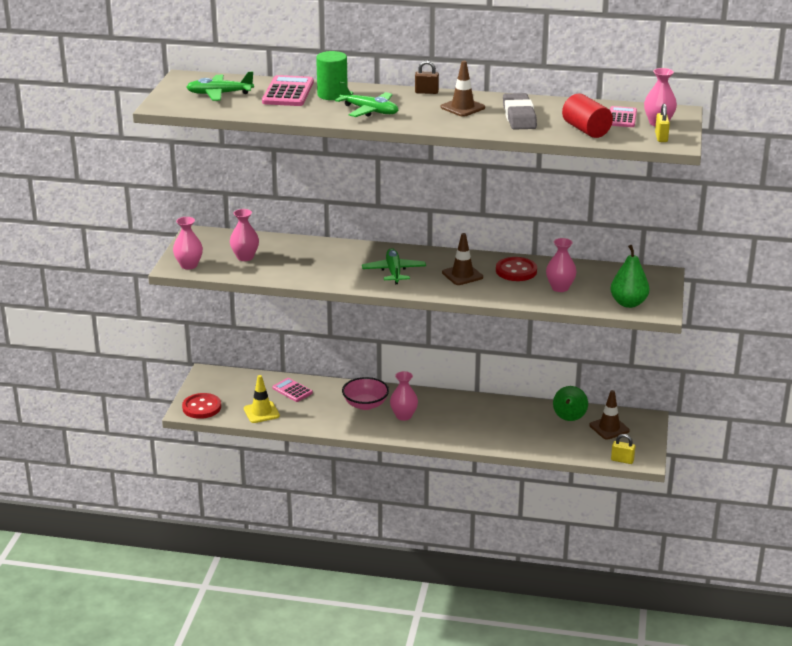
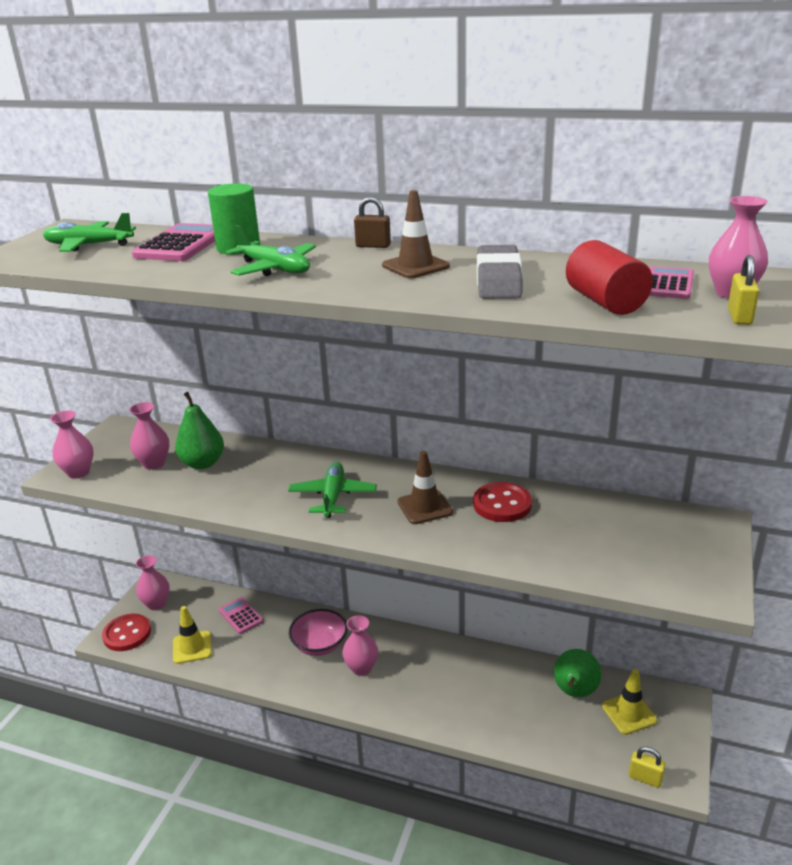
camera: 10 degrees right, 0 degrees up
pink vase [546,238,577,292] -> pink vase moved to [136,555,170,610]
brown traffic cone [589,390,630,440] -> yellow traffic cone [602,669,657,735]
green pear [610,245,649,308] -> green pear moved to [175,392,224,469]

